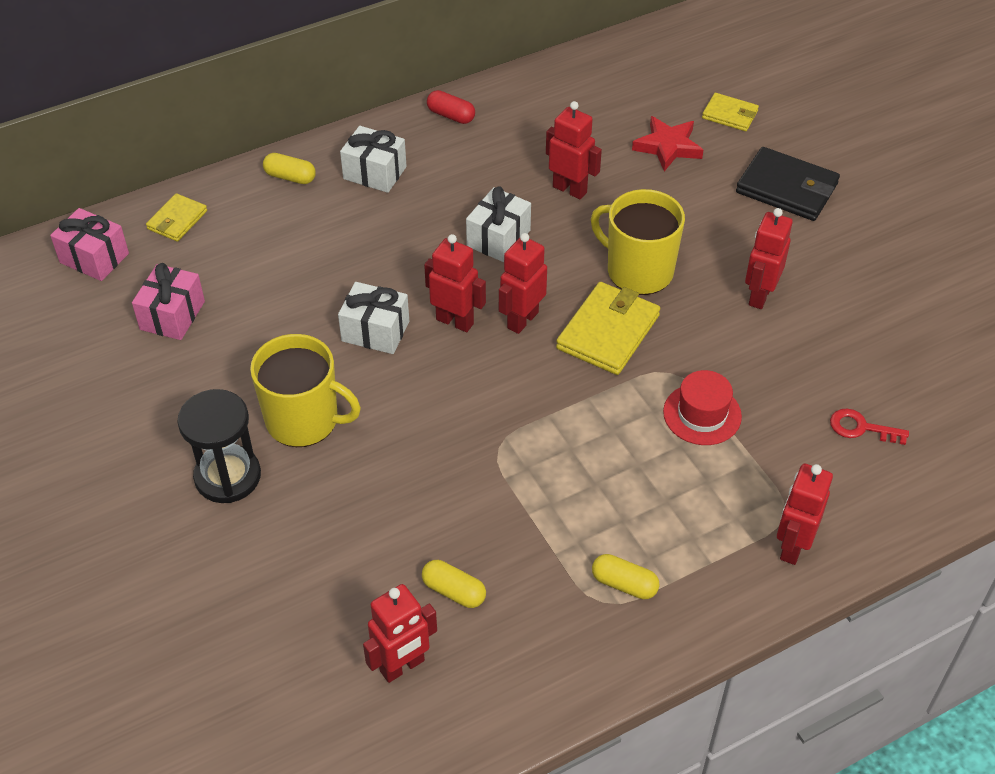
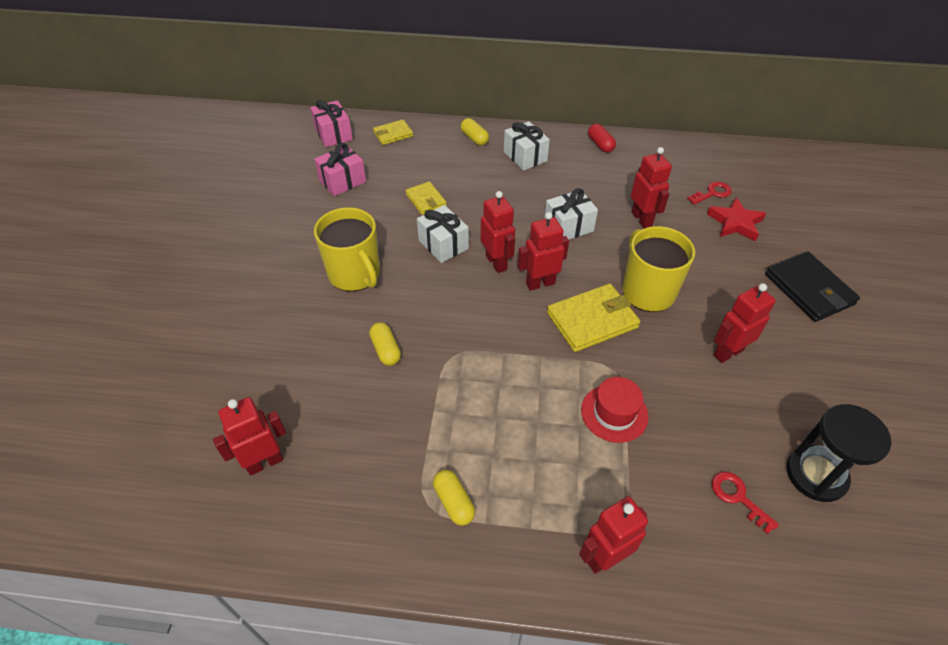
camera: 35 degrees right, 0 degrees up
black hourglass [177,389,261,503] -> black hourglass moved to [787,404,891,502]
red robot [363,584,437,683] -> red robot turned 150 degrees clockwise [213,397,286,476]
yellow capsule [422,560,486,608] -> yellow capsule moved to [369,322,401,366]
yellow wallet [702,93,759,131] -> yellow wallet moved to [405,181,446,215]
none -> red key [687,182,732,205]

